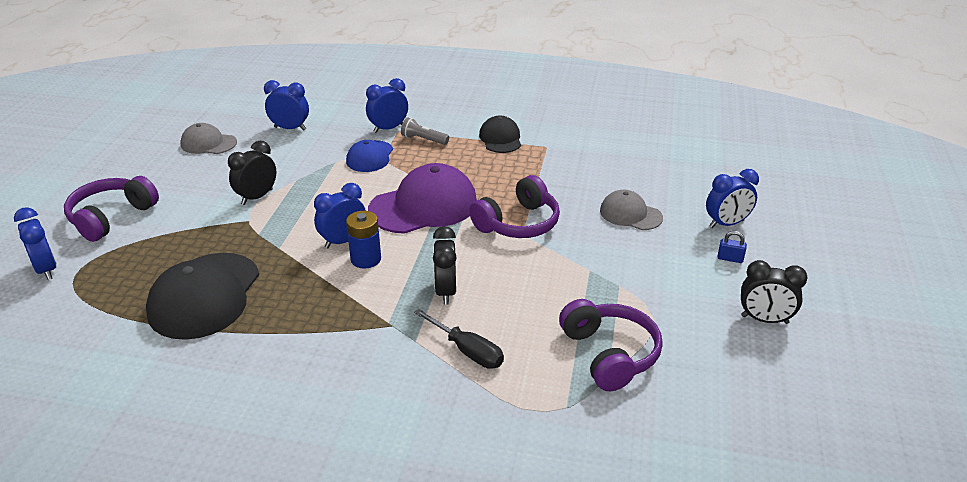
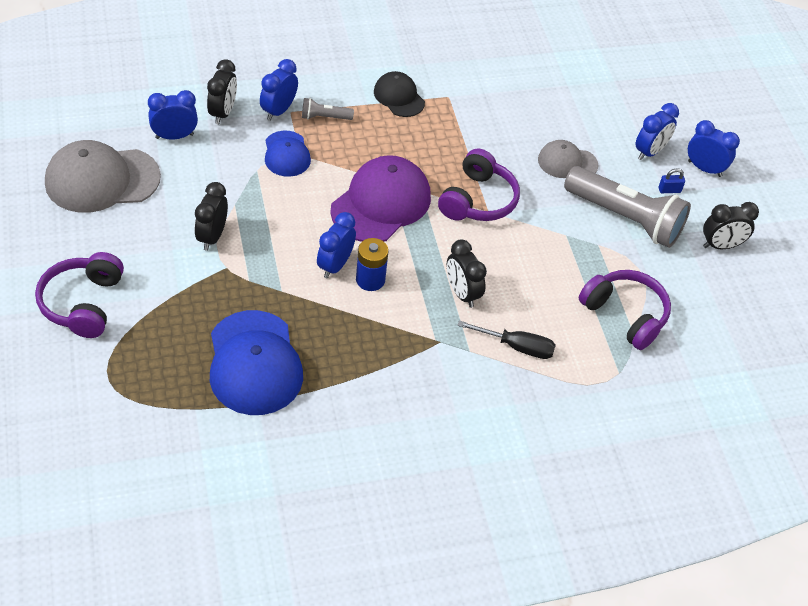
camera: 30 degrees left, 15 degrees up
blue clock [14,207,57,280] -> blue clock moved to [688,120,740,177]
black cap [146,253,259,340] -> blue cap [210,310,303,415]
grey cap [180,123,237,154] -> grey cap [45,140,161,213], size x1.78
none -> black clock [207,59,237,124]
none -> grey flashlight [564,166,691,248]

